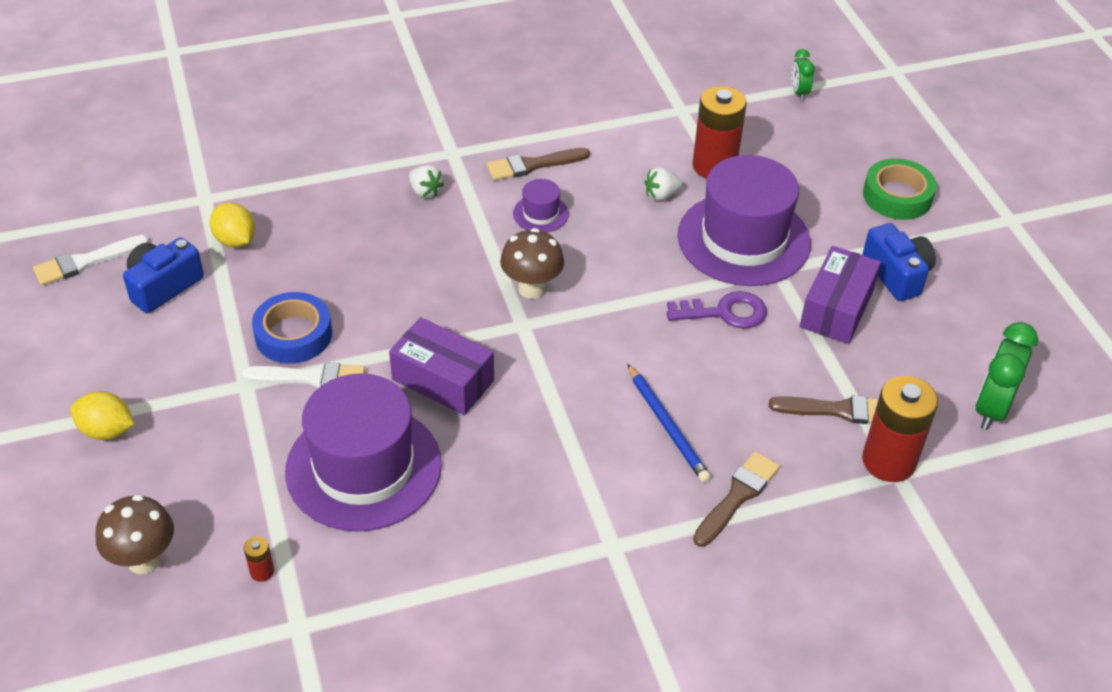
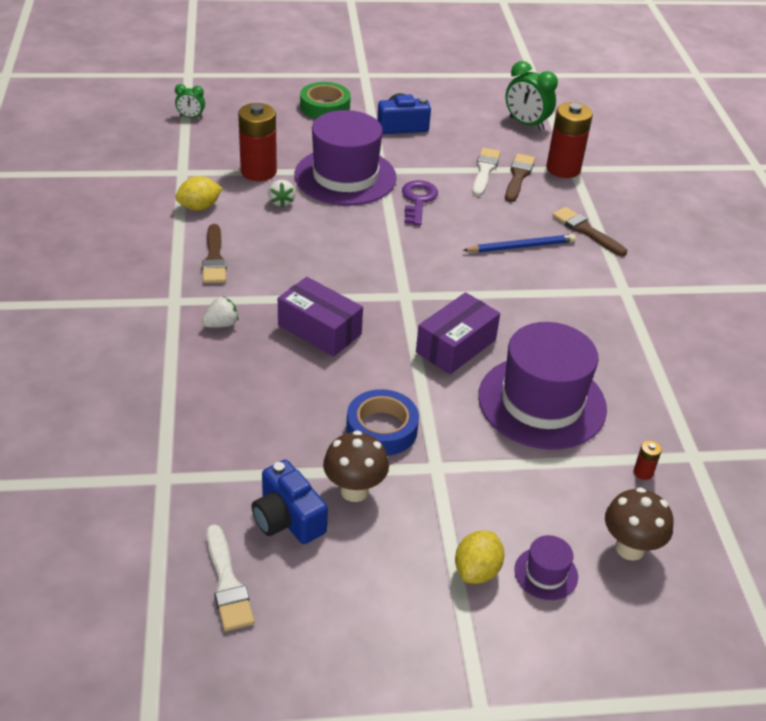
camera: 80 degrees left, 5 degrees down
yellow lemon [210,202,255,248] -> yellow lemon moved to [175,176,223,211]
white brush [242,362,365,388] -> white brush moved to [472,148,501,196]
brown mushroom [500,228,564,299] -> brown mushroom moved to [323,430,389,502]
purple hat [513,179,569,233] -> purple hat moved to [514,535,578,600]
purple box [800,246,881,344] -> purple box moved to [278,277,363,357]

